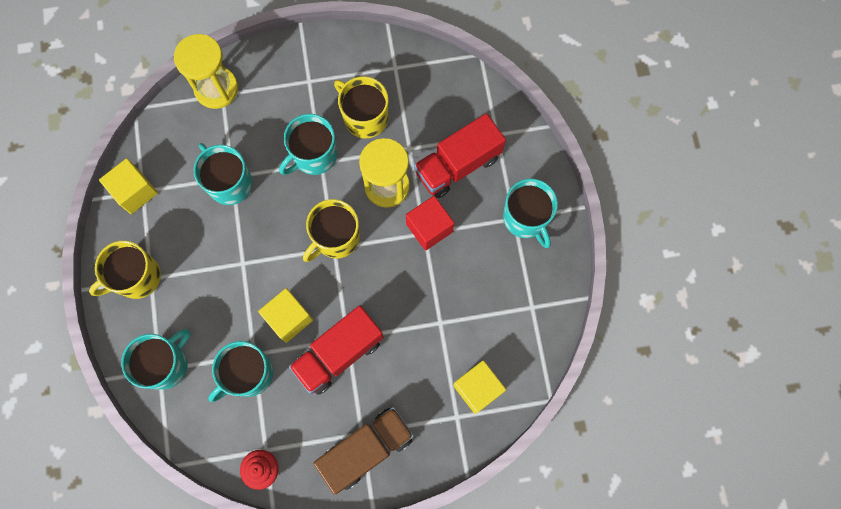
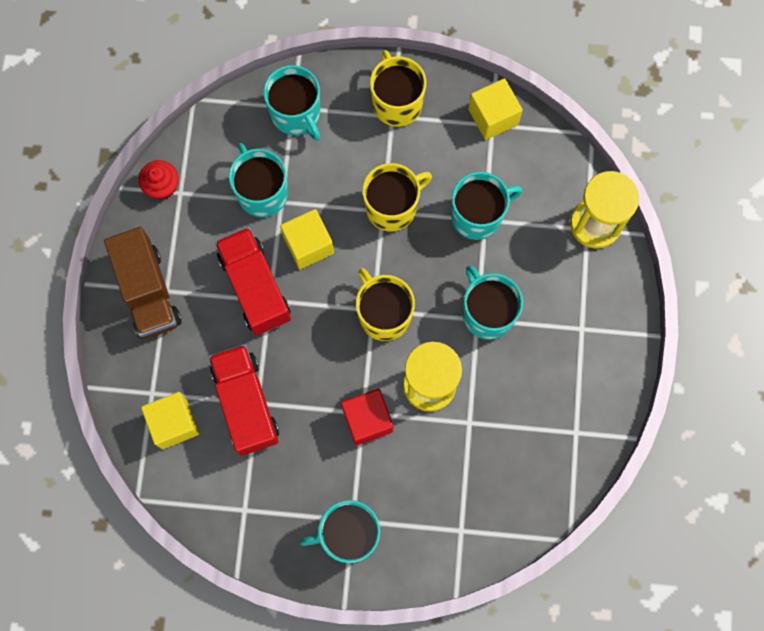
camera: 105 degrees right, 0 degrees up
yellow mug [334,76,388,138] -> yellow mug moved to [363,163,432,231]
red truck [414,113,506,198] -> red truck moved to [209,344,279,456]

